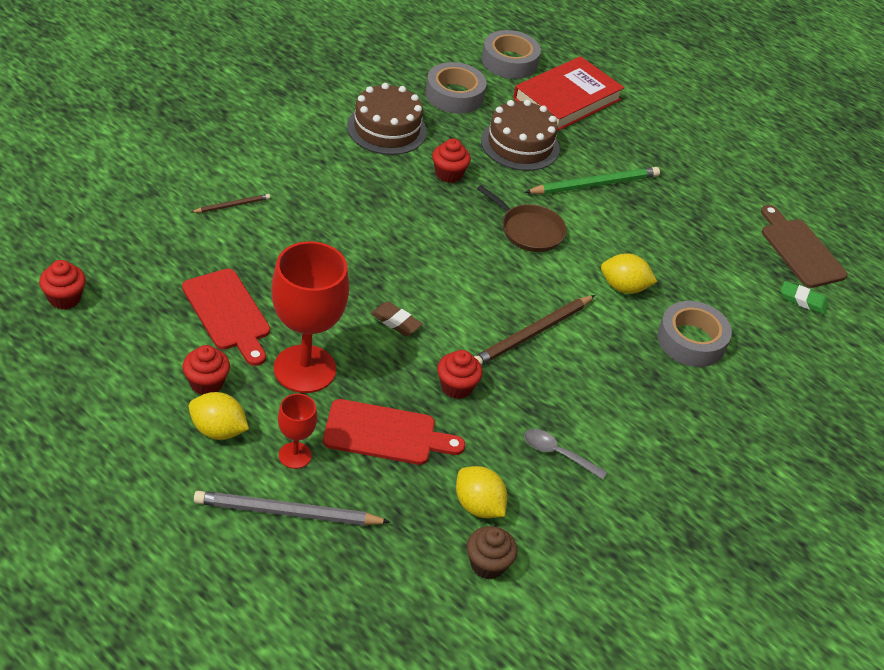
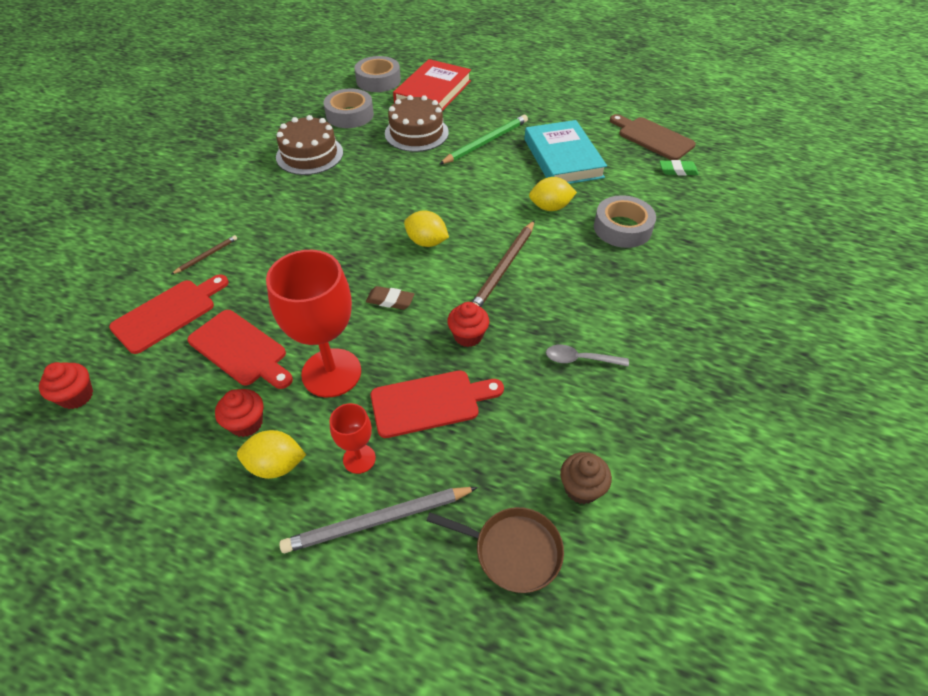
camera: 15 degrees left, 5 degrees up
red cupcake [432,138,471,183] -> none
yellow lemon [456,466,507,518] -> yellow lemon moved to [404,210,449,247]
brown pan [477,185,567,252] -> brown pan moved to [427,507,564,593]
none -> red cutting board [109,274,229,354]
none -> turquoise book [524,120,607,184]

